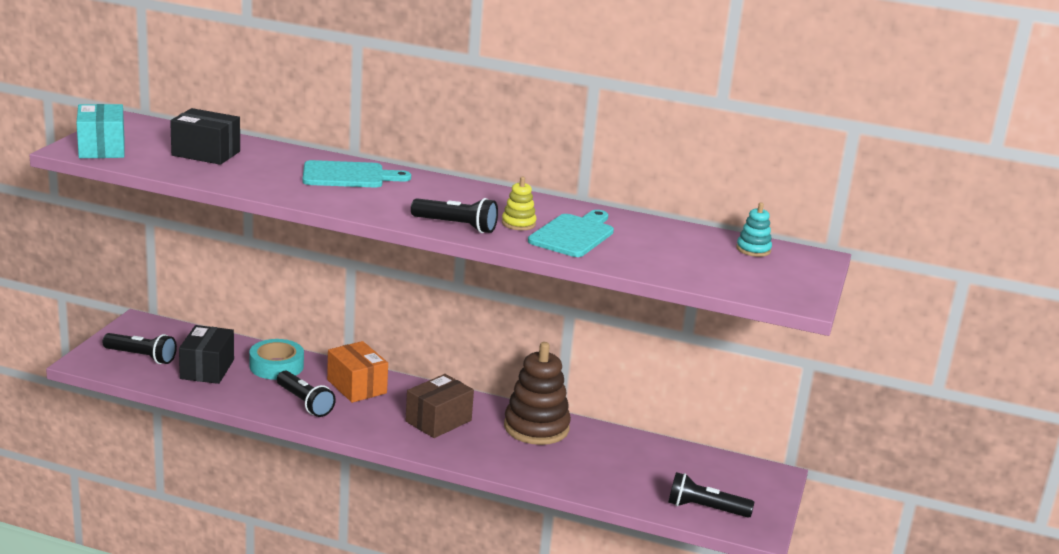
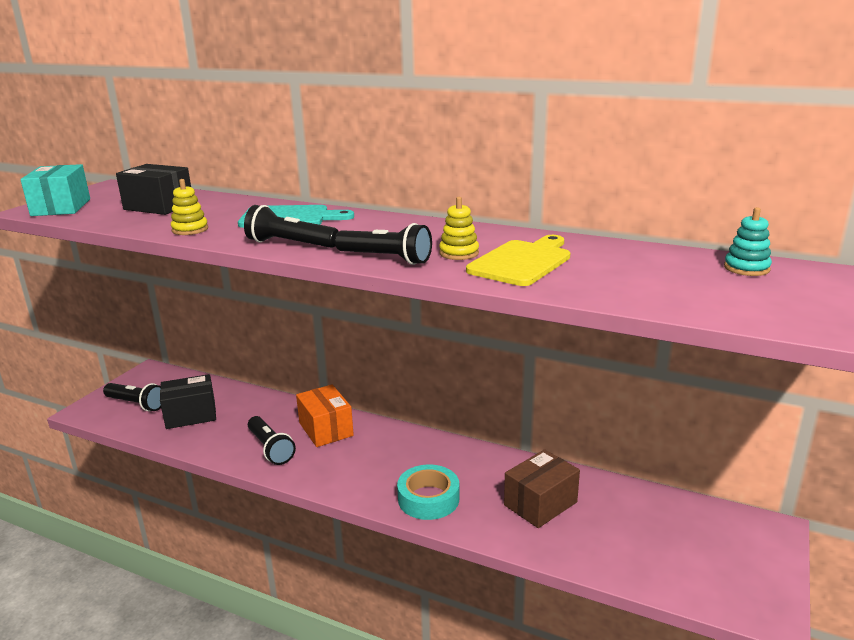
camera: 10 degrees right, 0 degrees up
black box [179,325,234,384] -> black box turned 60 degrees clockwise [160,374,216,429]
turquoise tape [249,339,304,380] -> turquoise tape moved to [397,464,459,520]
brown box [405,374,474,438] -> brown box moved to [504,449,580,528]
brown stacking toy [504,342,571,445] -> none
turquoise cutting board [528,210,614,257] -> yellow cutting board [466,235,570,286]
black flashlight [668,472,754,517] -> black flashlight moved to [244,205,339,248]
none -> yellow stacking toy [171,179,208,235]

